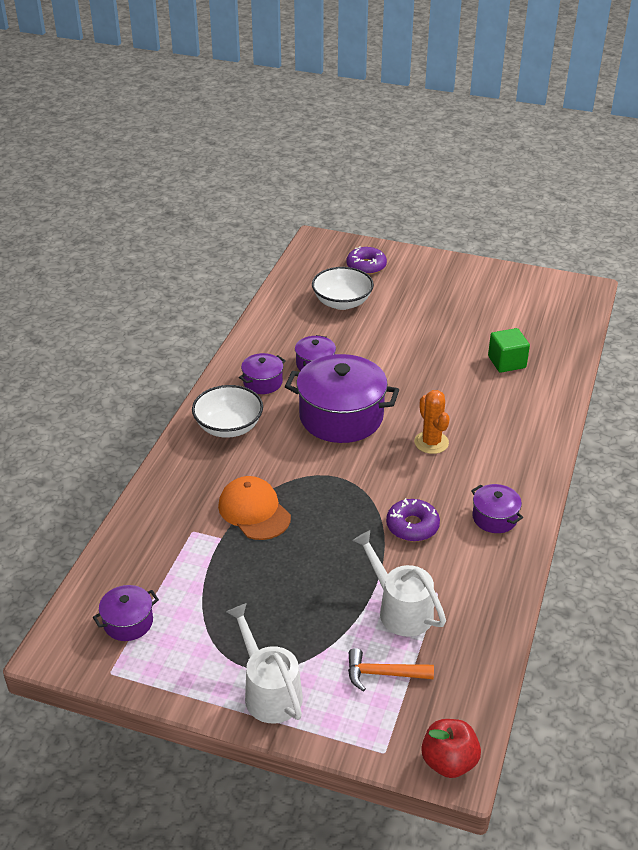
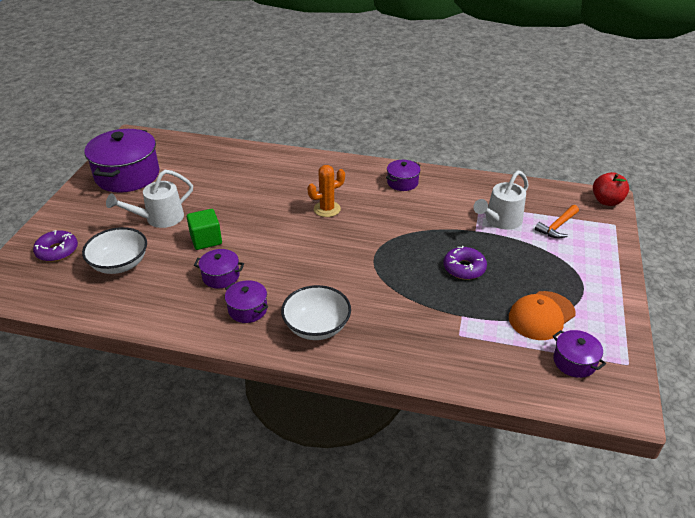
camera: 95 degrees left, 0 degrees up
orange cap [218,476,291,540] -> orange cap moved to [509,291,575,340]
white watering can [226,603,303,723] -> white watering can moved to [106,170,193,228]
purple pot [285,354,399,443] -> purple pot moved to [84,129,159,193]
orange hammer [348,648,434,692] -> orange hammer turned 45 degrees clockwise [535,205,579,238]
purple donut [386,498,440,542] -> purple donut moved to [443,246,487,280]
green cube [488,328,530,373] -> green cube moved to [187,209,222,250]

